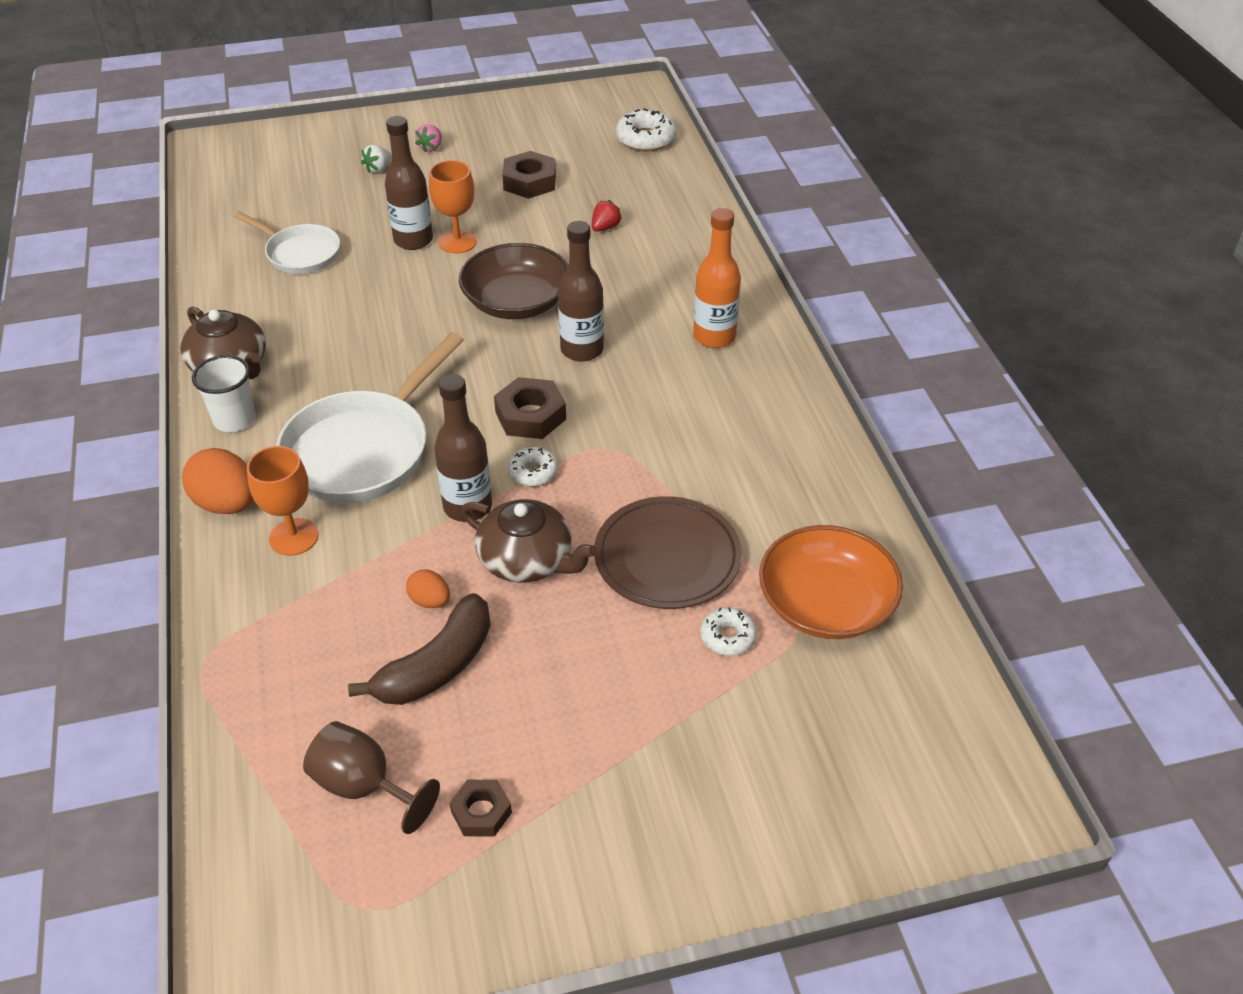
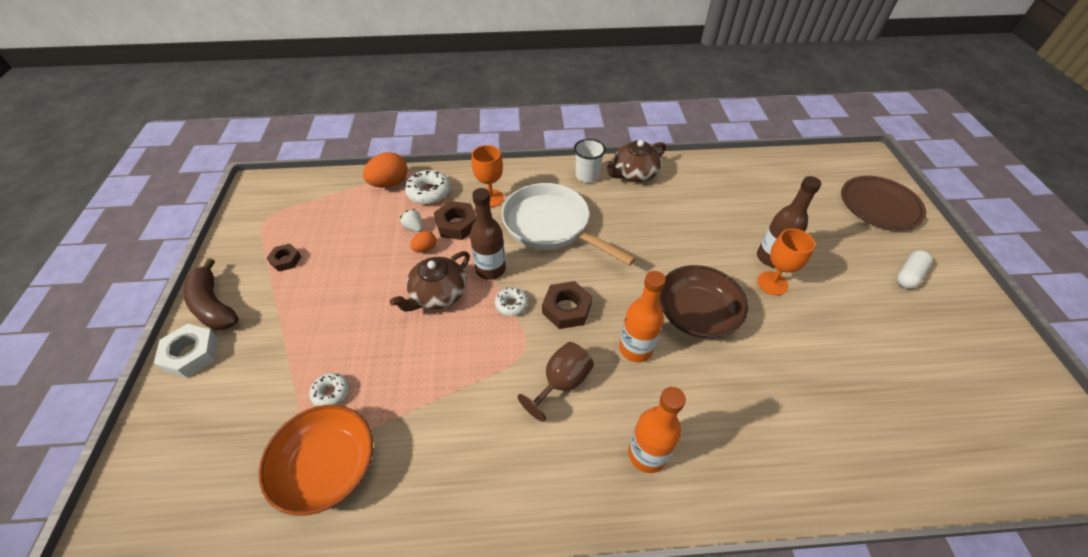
camera: 100 degrees right, 5 degrees up
orange egg [182,448,254,514] -> orange egg moved to [363,152,407,188]
white pan [234,211,340,274] -> none
brown goblet [303,721,440,834] -> brown goblet moved to [517,342,594,422]
brown banana [348,593,491,705] -> brown banana moved to [183,258,239,330]
white strawberry [361,145,391,173] -> white strawberry moved to [400,209,423,232]
pink strawberry [415,124,442,153] -> white capsule [896,250,932,289]
brown nut [502,151,556,199] -> brown nut moved to [434,201,476,240]
brown bottle [558,221,604,362] -> orange bottle [619,271,666,363]
red strawberry [592,200,622,232] -> none
brown plate [594,496,742,609] -> brown plate moved to [841,176,926,230]
white donut [616,108,676,151] -> white donut moved to [405,170,451,205]
none -> white nut [154,324,218,378]

